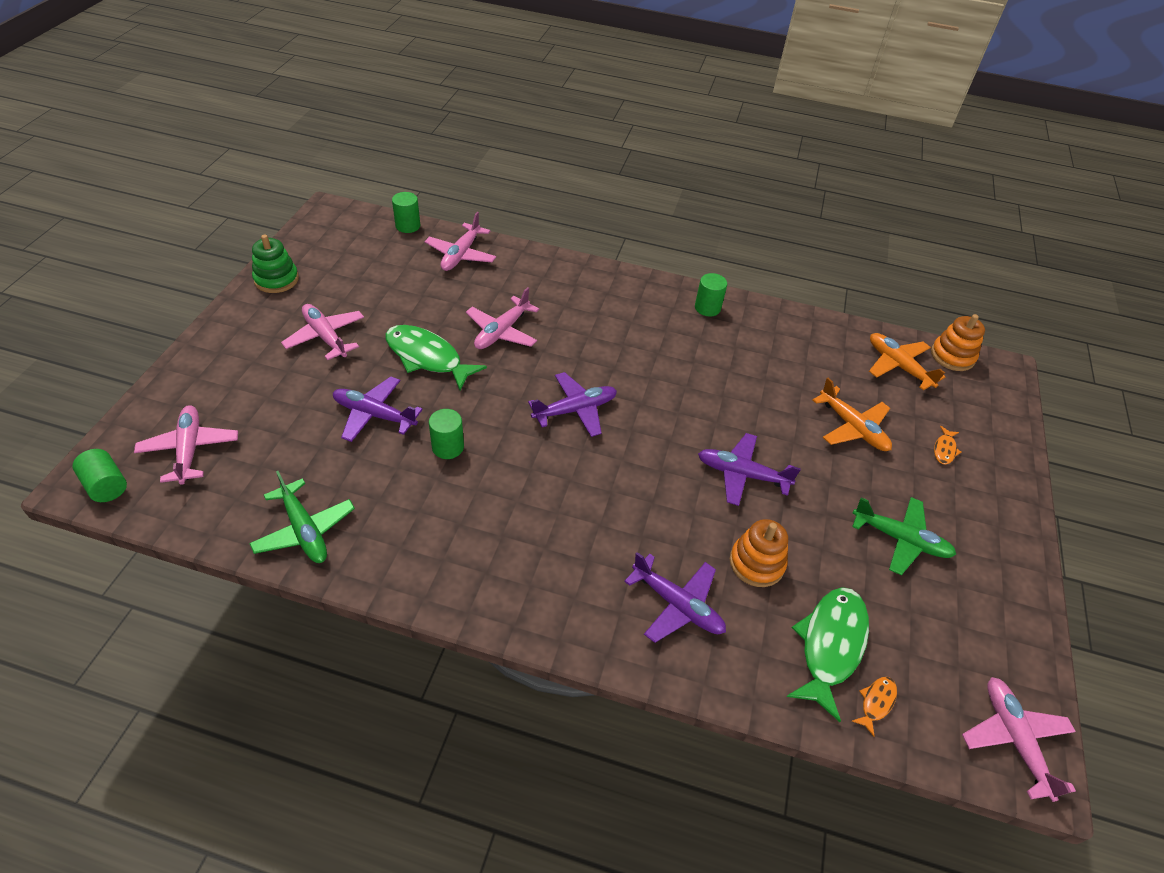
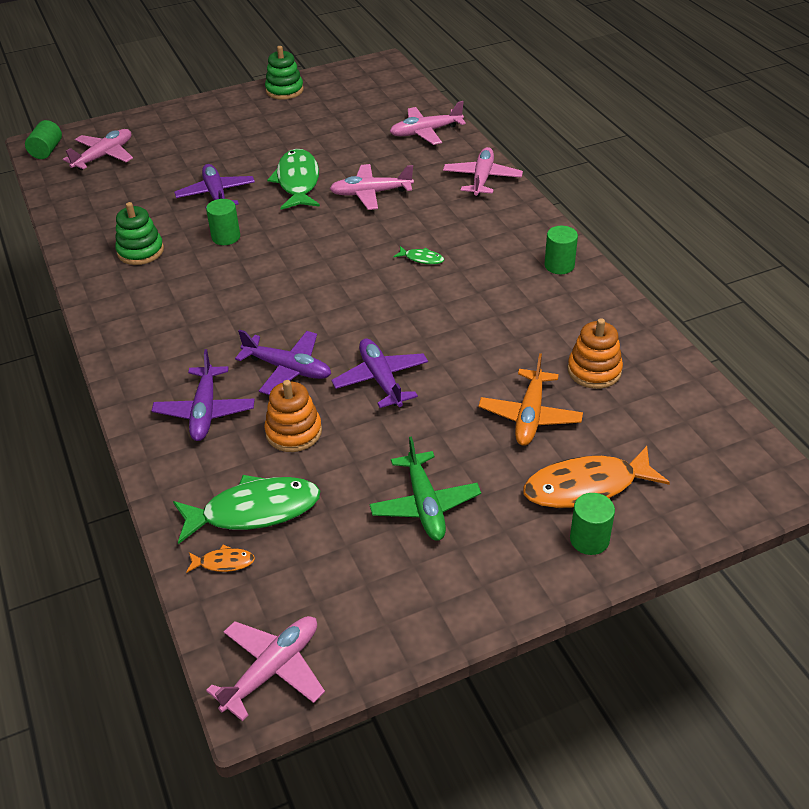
camera: 55 degrees right, 5 degrees down
green plane [249,471,355,563] -> none
pink plane [281,304,364,360] -> pink plane moved to [443,147,523,197]
green cylinder [392,192,420,233] -> green cylinder moved to [570,493,615,555]
purple plane [528,372,617,437] -> purple plane moved to [235,329,331,395]
orange plane [869,333,945,390] -> none
orange stacking toy [931,314,985,371] -> orange stacking toy moved to [568,318,623,389]
orange fish [934,426,961,465] -> orange fish [523,446,670,508], size x2.25
none -> green stacking toy [115,202,164,265]
none -> green fish [394,246,444,264]

